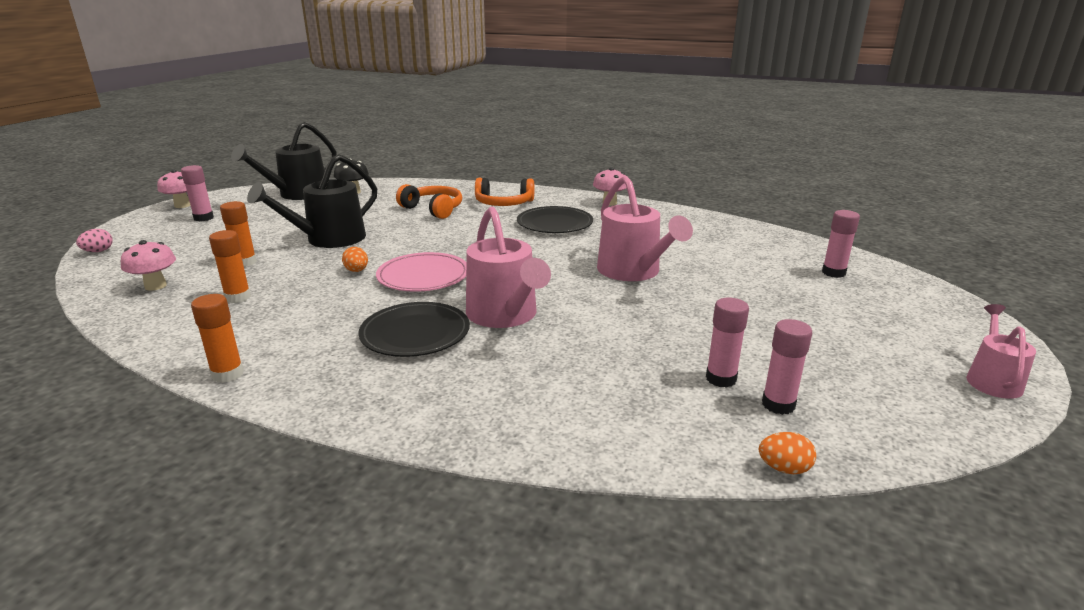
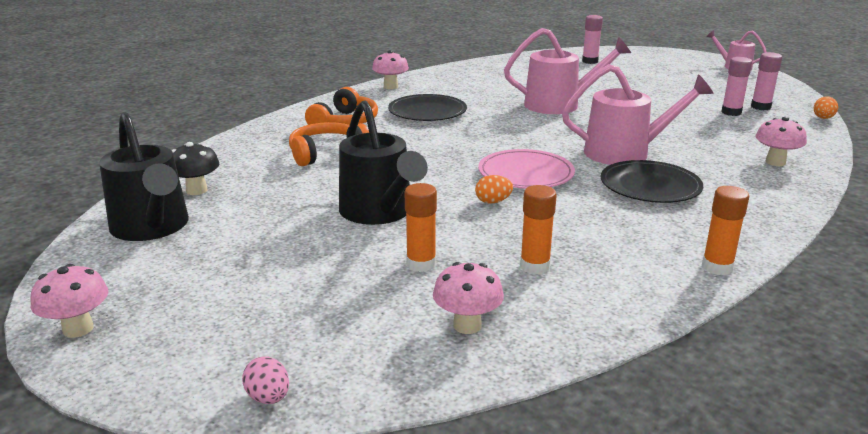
camera: 70 degrees left, 0 degrees up
pink glue stick [181,165,214,222] -> none
none -> pink mushroom [756,117,807,166]

